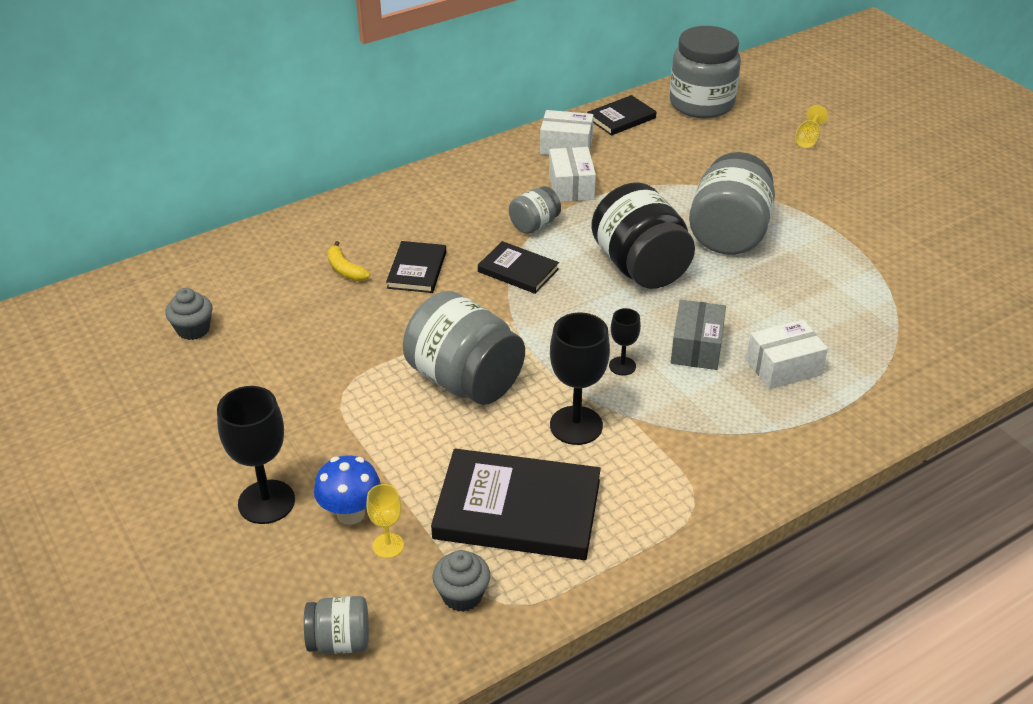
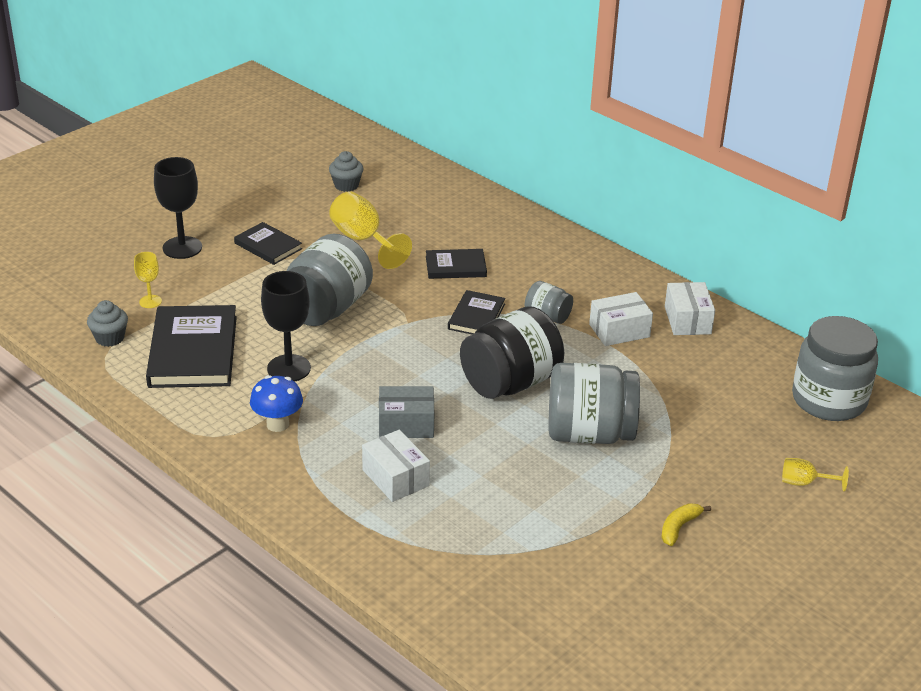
camera: 75 degrees right, 5 degrees down
grey jar [304,596,369,654] -> none
blue mushroom [314,456,381,525] -> blue mushroom moved to [250,375,303,432]
yellow banana [328,241,370,281] -> yellow banana moved to [661,503,711,546]
black book [587,95,656,136] -> black book moved to [234,222,302,265]
black goblet [609,308,641,376] -> none
none -> yellow goblet [329,191,412,269]

